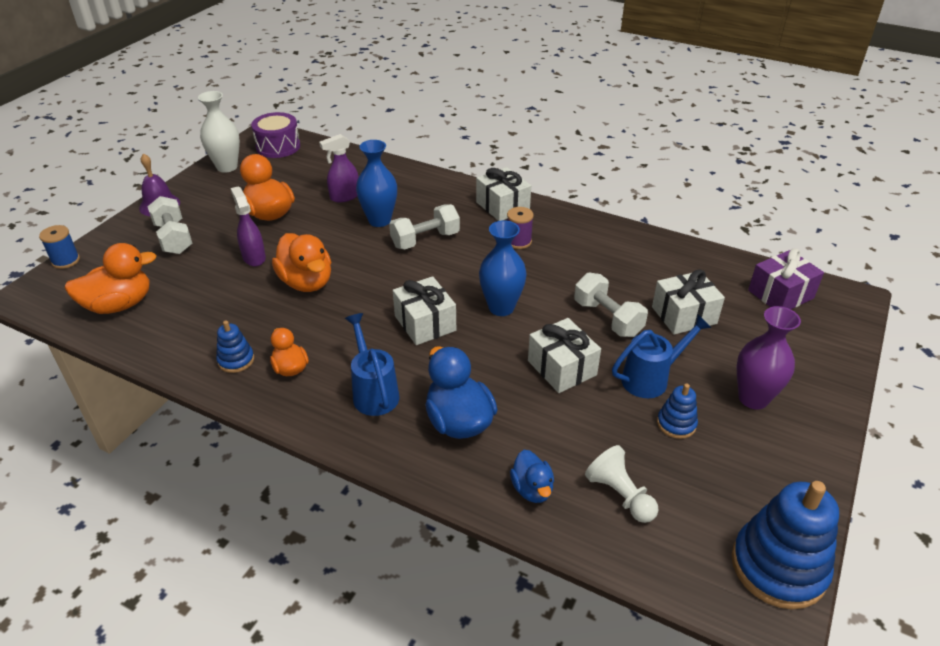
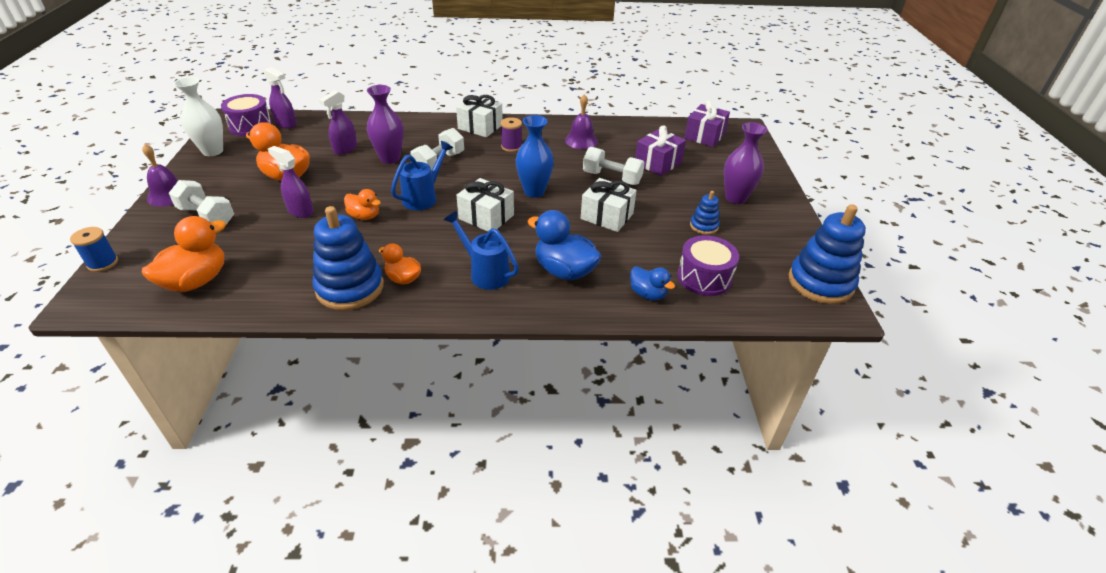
camera: 30 degrees left, 0 degrees up
blue stacking toy [216,321,254,373] -> blue stacking toy [313,206,384,310], size x2.02
orange duck [272,233,331,292] -> orange duck [344,189,381,220], size x0.58
blue vase [356,140,397,227] -> purple vase [367,85,404,164]
white pawn [585,445,659,523] -> purple drum [677,235,739,296]
blue watering can [612,314,712,398] -> blue watering can moved to [391,141,453,210]
white gift [652,269,725,334] -> purple gift [635,125,686,176]
none -> purple spray bottle [264,67,297,128]
none -> purple bell [565,94,598,149]

